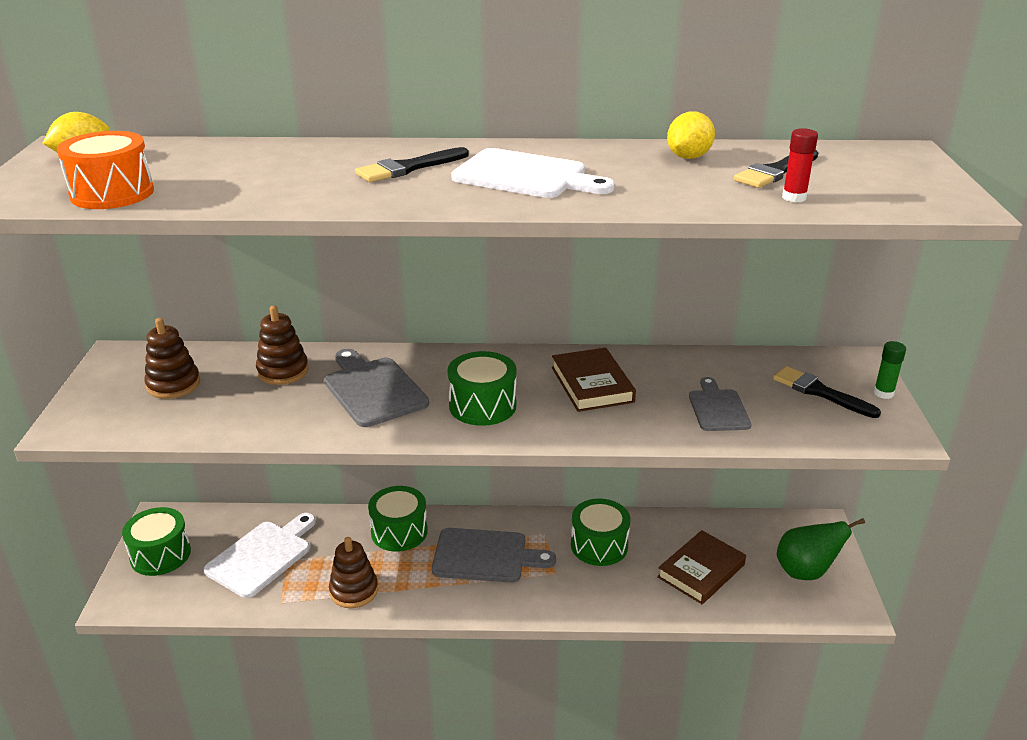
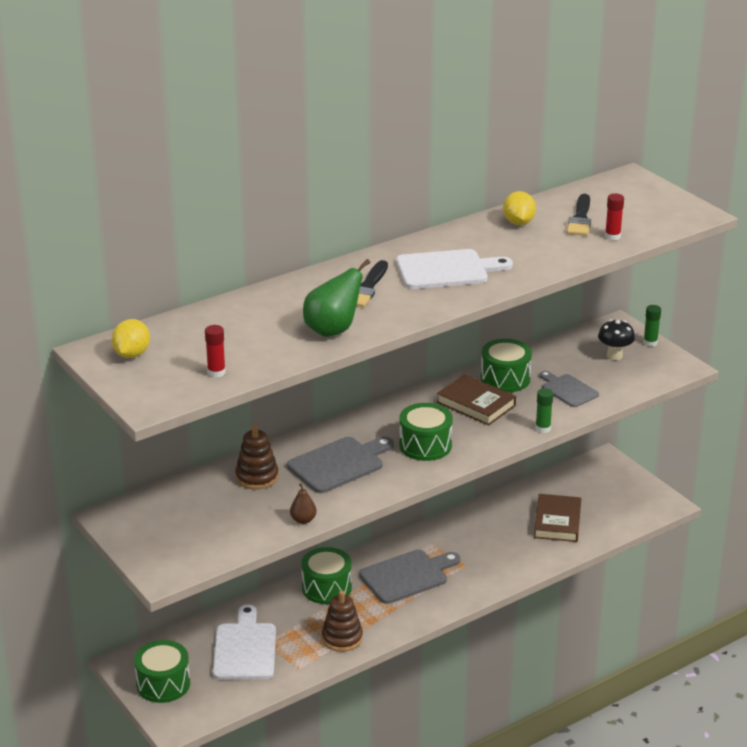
camera: 35 degrees left, 0 degrees up
orange drum [57,131,154,209] -> red glue stick [205,325,226,378]
brown stacking toy [144,318,200,399] -> none
grey cutting board [324,349,429,427] -> grey cutting board turned 120 degrees clockwise [287,437,394,493]
green drum [571,499,630,566] -> green drum moved to [481,339,532,392]
black brush [773,366,881,418] -> black mushroom [598,319,635,360]
green pear [777,518,865,580] -> green pear moved to [303,259,370,337]
none -> brown pear [290,483,317,524]
none -> green glue stick [535,388,553,433]

